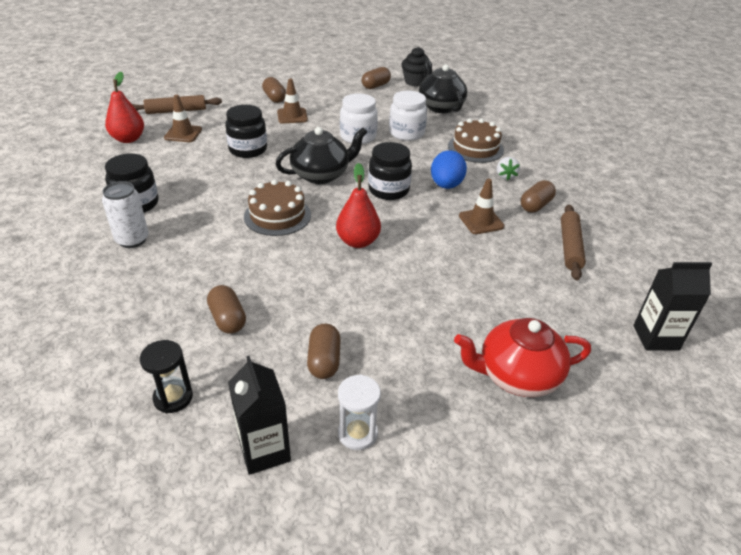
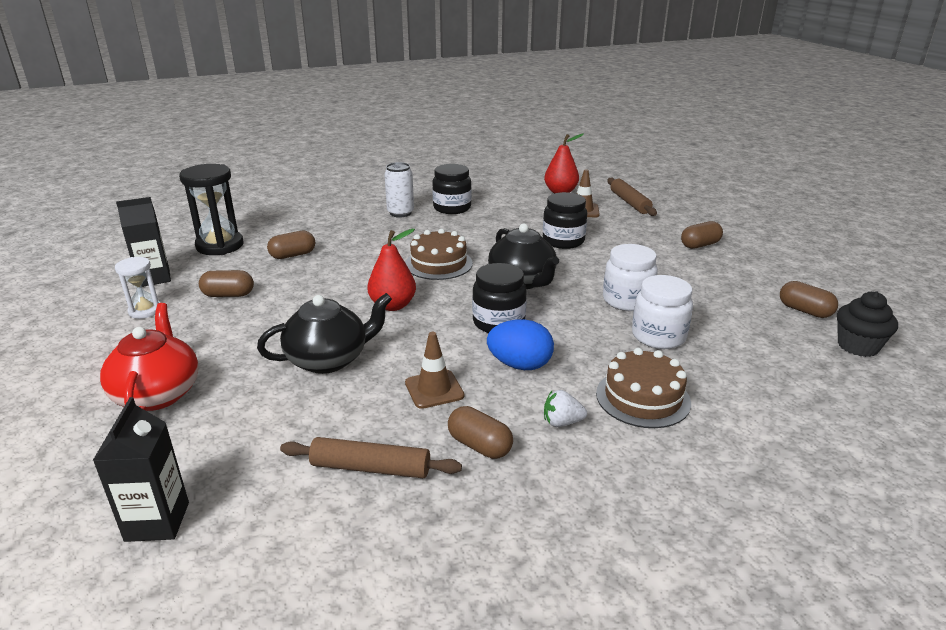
camera: 90 degrees right, 10 degrees down
black hourglass [140,340,193,413] -> black hourglass [179,164,243,255], size x1.74
brown traffic cone [277,79,308,123] -> none
black teapot [419,58,467,113] -> black teapot moved to [257,293,392,374]

